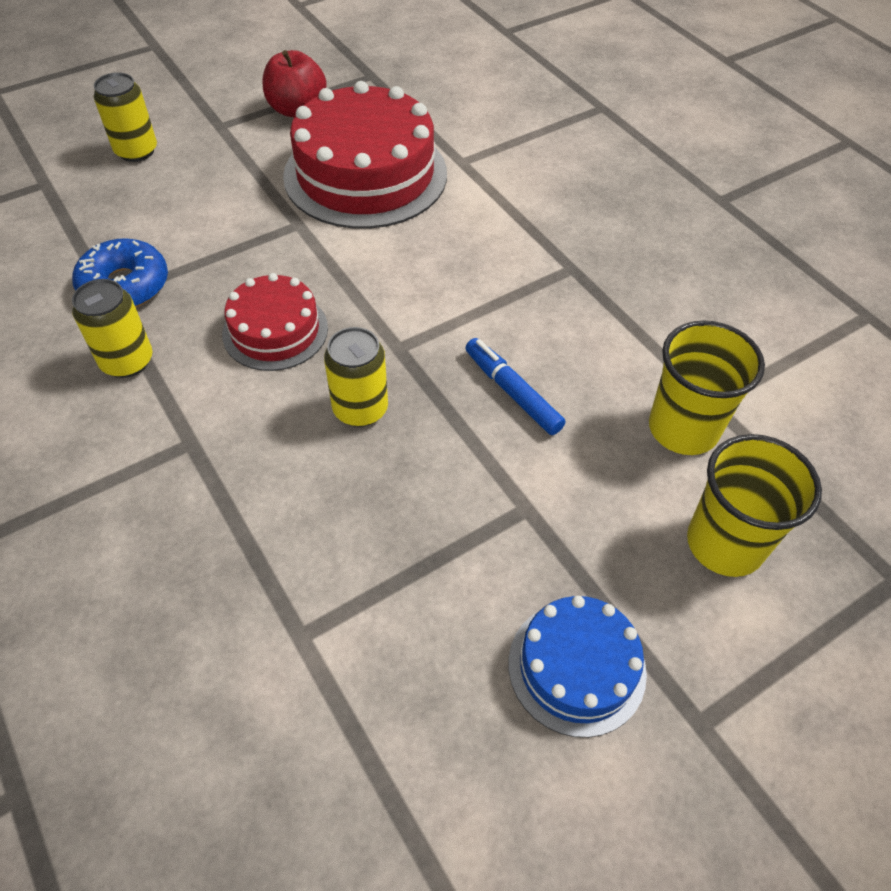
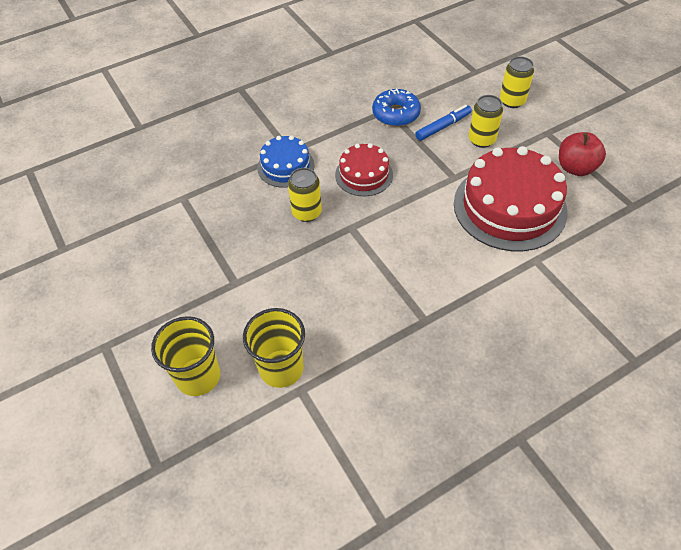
camera: 95 degrees right, 0 degrees up
yellow can [72,279,152,378] -> yellow can moved to [469,95,503,148]
blue marker [465,338,566,435] -> blue marker moved to [415,105,472,141]
blue cake [508,596,647,738] -> blue cake moved to [257,135,314,188]

